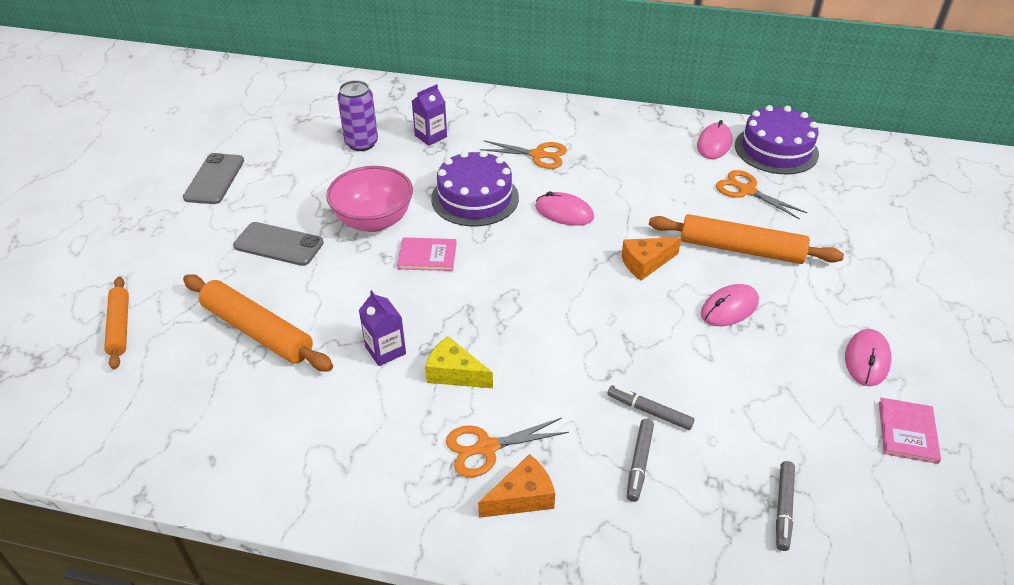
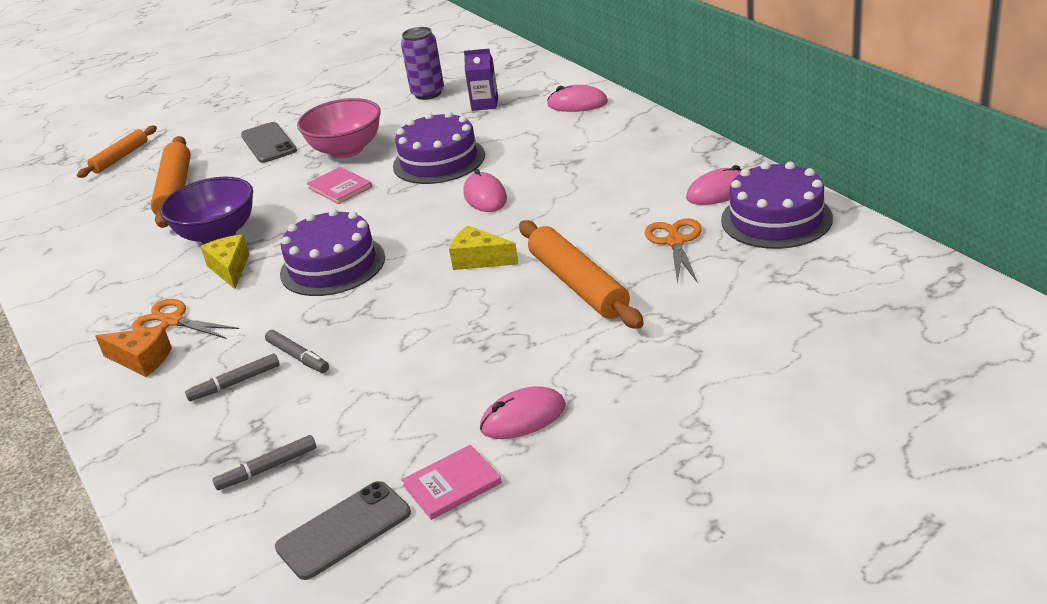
camera: 50 degrees right, 10 degrees down
grey phone [183,153,244,204] -> grey phone moved to [275,481,411,580]
purple carton [359,290,406,366] -> purple bowl [160,177,253,244]
orange scissors [480,140,567,169] -> none
grey marker [607,385,695,430] -> grey marker turned 150 degrees clockwise [265,330,329,373]
orange cheese [621,237,681,281] -> yellow cheese [449,225,519,270]
pink mouse [701,284,759,326] -> pink mouse moved to [547,85,608,112]
none -> purple cake [280,209,385,296]

